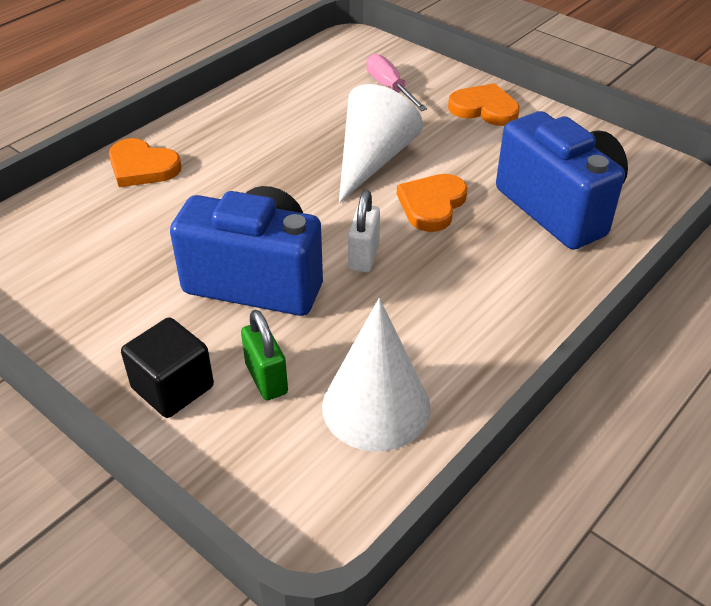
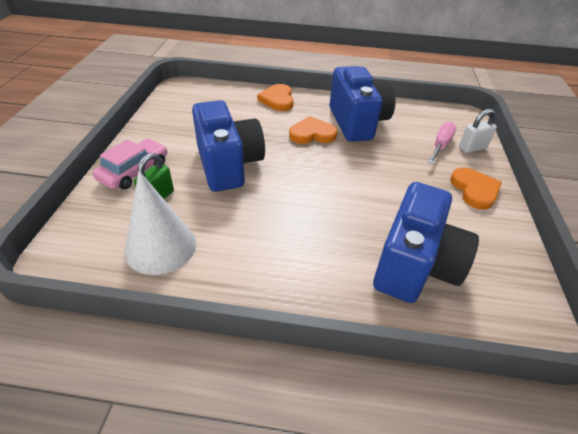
camera: 55 degrees right, 0 degrees up
black cube [121,317,214,418] -> pink car [93,139,167,189]
white cone [339,84,423,203] -> none
white padlock [348,190,380,272] -> white padlock moved to [459,109,497,153]
orange heart [397,174,468,232] -> orange heart moved to [289,116,337,144]
none -> blue camera [330,66,396,142]

